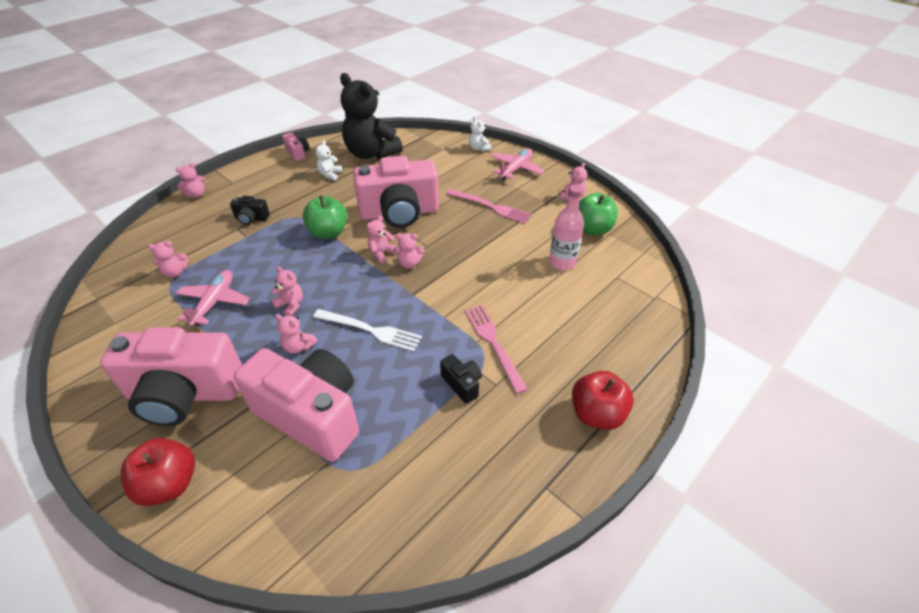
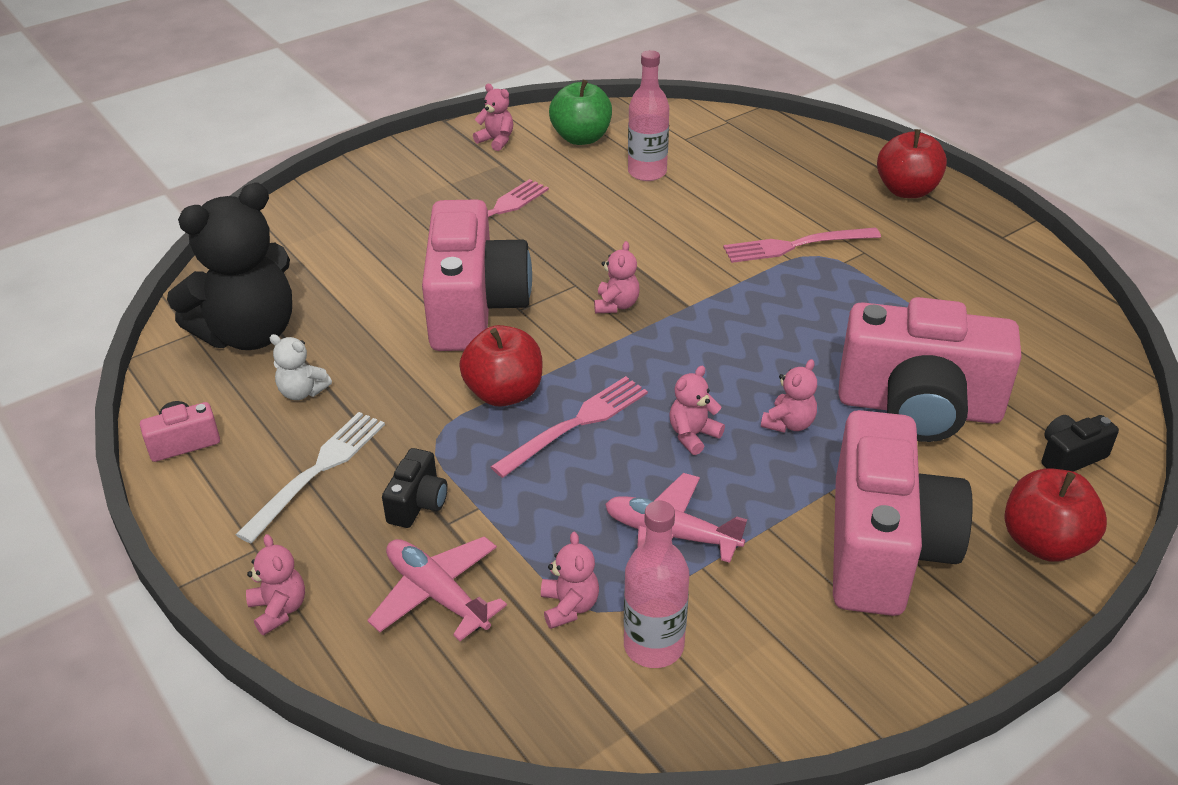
camera: 80 degrees left, 5 degrees down
pink camera [234,348,359,462] -> pink camera turned 120 degrees counterclockwise [838,297,1022,442]
green apple [303,196,347,239] -> red apple [459,325,542,407]
white fork [313,309,422,352] -> white fork moved to [235,412,385,543]
pink teddy bear [367,215,397,263] -> none
black camera [440,354,482,404] -> black camera moved to [1041,415,1119,472]
white teddy bear [469,116,491,151] -> none
pink plane [491,149,544,180] -> pink plane moved to [367,536,507,641]
none -> pink fork [490,376,648,478]
none -> pink bottle [624,501,689,668]

